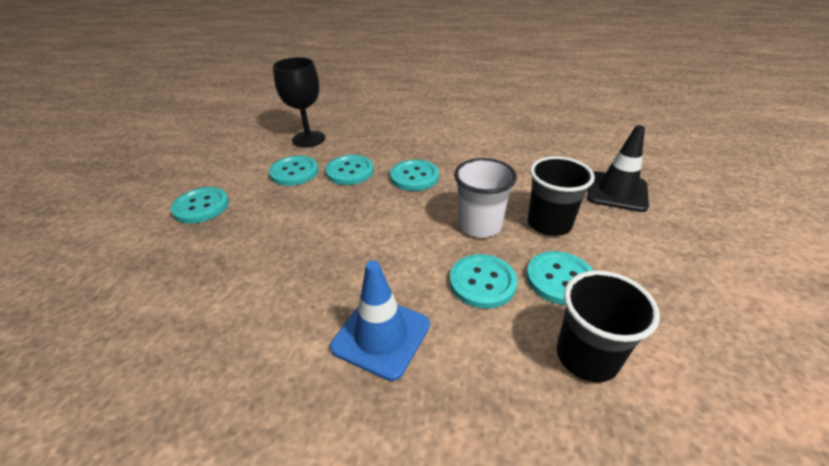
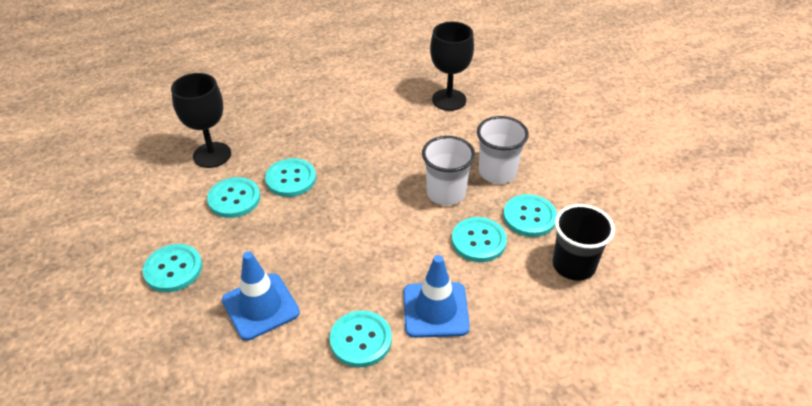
camera: 30 degrees left, 5 degrees up
turquoise button [390,160,439,191] -> turquoise button moved to [330,311,392,367]
black cup [528,156,595,236] -> white cup [477,116,529,184]
black traffic cone [587,125,649,212] -> none
none -> blue traffic cone [222,251,300,341]
none -> black goblet [430,22,474,111]

